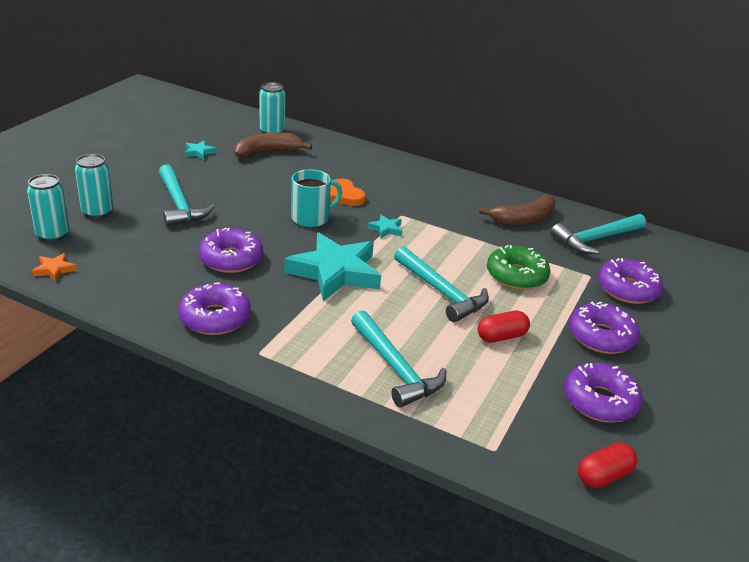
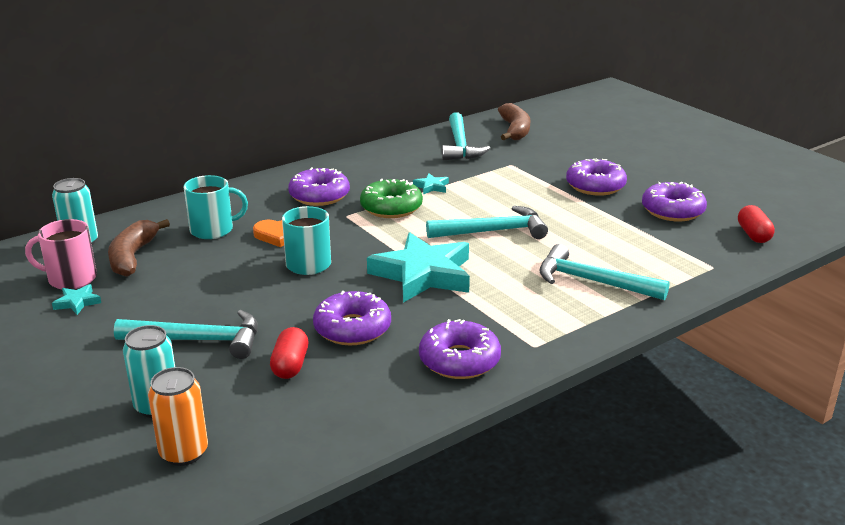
camera: 60 degrees left, 5 degrees down
turquoise can [27,174,69,242] -> orange can [148,367,208,466]
orange star [32,253,77,281] -> none
turquoise hammer [351,310,447,408] -> turquoise hammer turned 150 degrees counterclockwise [539,244,670,300]
turquoise star [367,215,402,238] -> turquoise star moved to [413,173,449,195]
red capsule [478,310,530,343] -> red capsule moved to [270,327,308,379]
brown banana [479,195,556,225] -> brown banana moved to [498,103,530,140]
green donut [487,245,550,290] -> green donut moved to [360,179,423,218]
purple donut [598,258,663,304] -> purple donut moved to [288,167,350,206]
none -> pink mug [25,219,97,289]
none -> turquoise mug [184,175,248,239]

